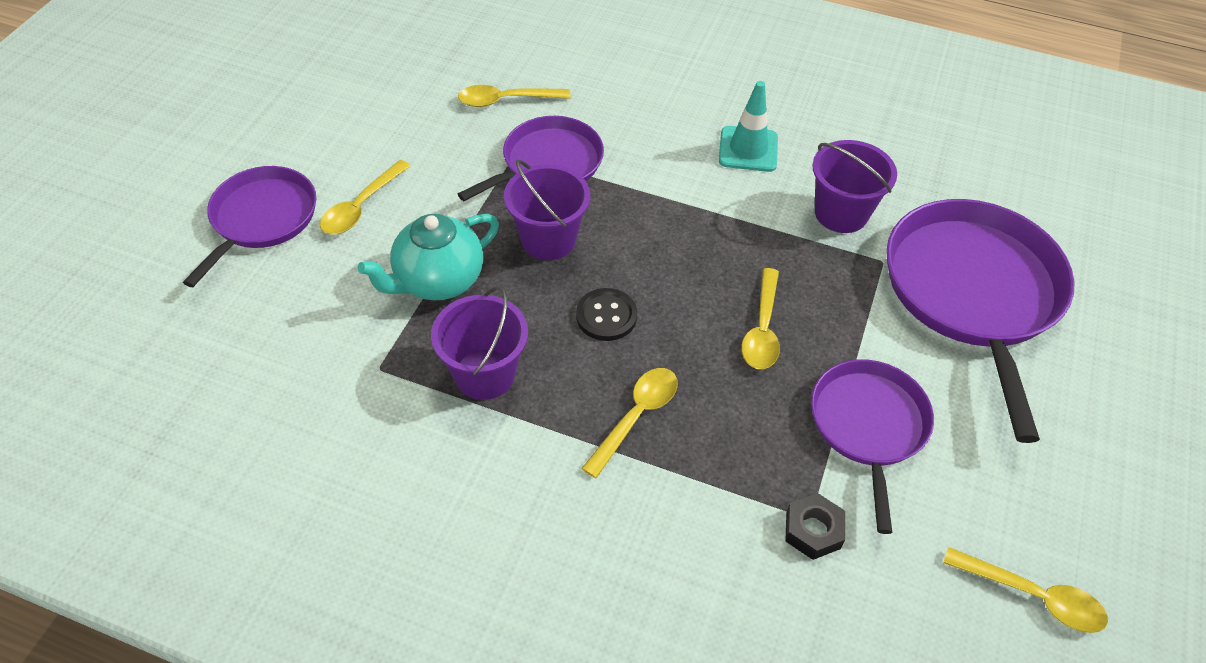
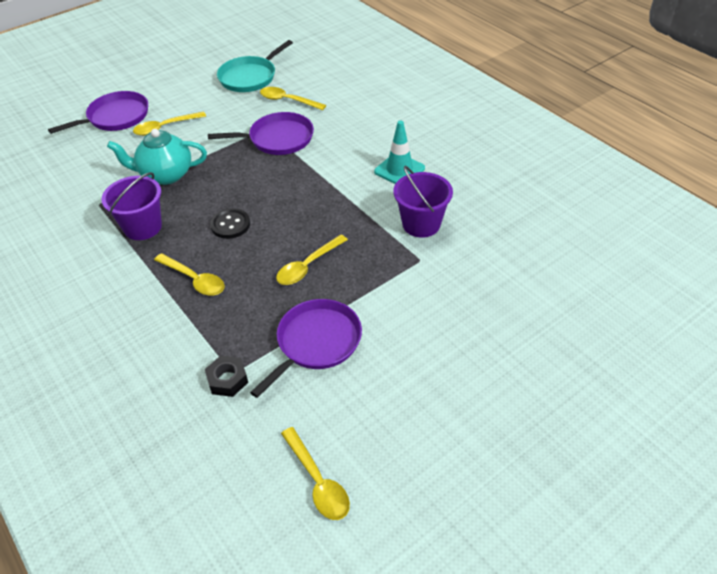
camera: 35 degrees right, 5 degrees down
purple bucket [504,160,591,260] -> none
yellow spoon [581,368,678,478] -> yellow spoon turned 60 degrees clockwise [154,253,225,296]
purple pan [886,199,1075,443] -> none
none -> turquoise pan [217,40,293,92]

